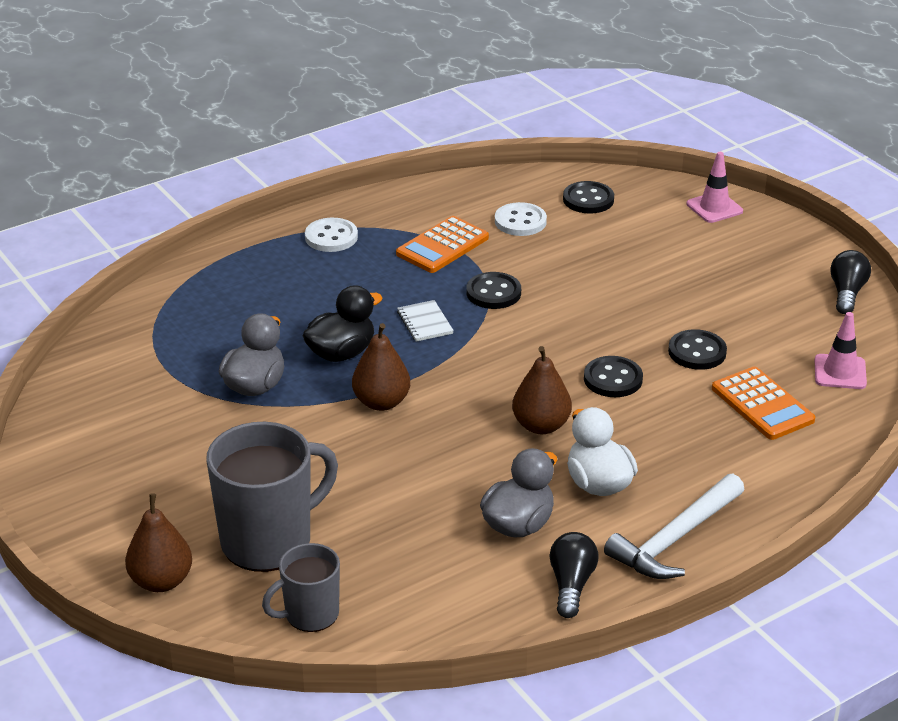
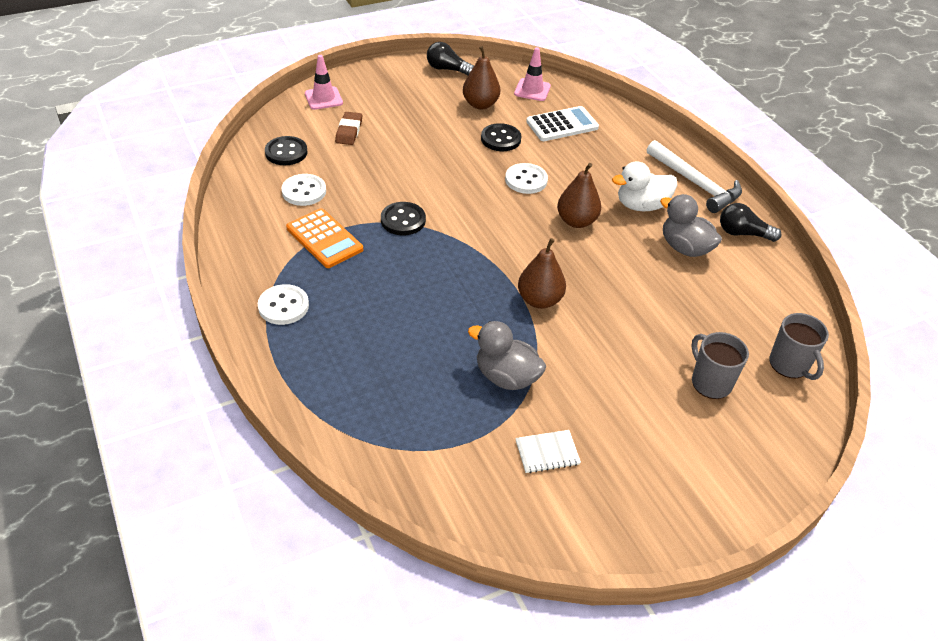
camera: 85 degrees left, 10 degrees up
brown pear [125,493,192,592] -> brown pear moved to [463,46,500,109]
grey mug [206,422,338,572] -> grey mug [691,332,749,399], size x0.57
black duck [302,285,382,362] -> none
white notebook [397,300,454,342] -> white notebook moved to [515,430,581,473]
black button [584,356,643,397] -> white button [505,163,548,194]
orange calculator [712,367,815,440] -> white calculator [526,106,599,141]
none -> brown eraser [335,112,362,145]

